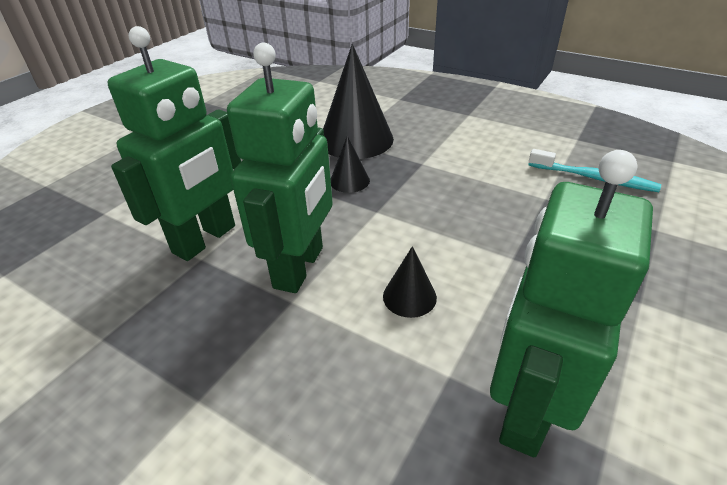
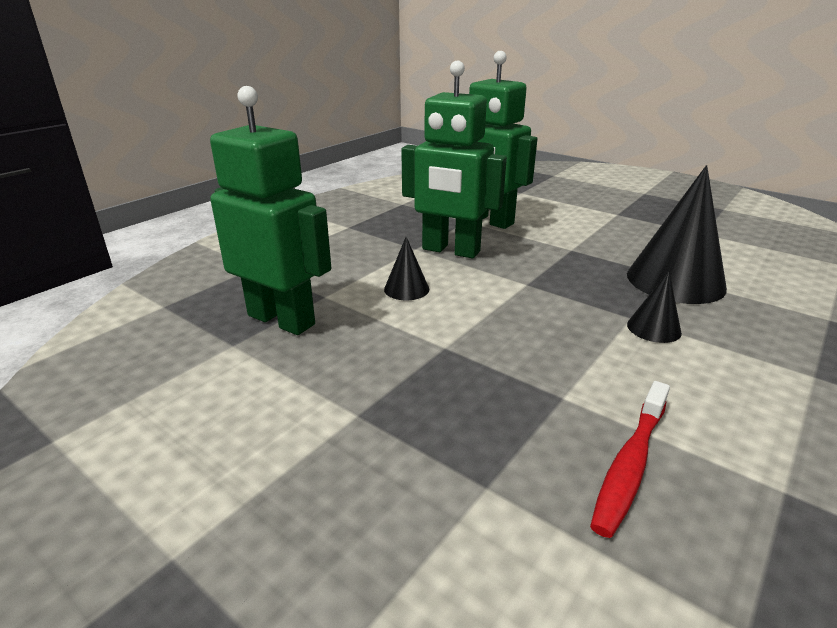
camera: 95 degrees right, 10 degrees down
black cone [331,136,370,193] -> black cone moved to [627,271,682,343]
turquoise toothbrush [528,149,661,192] -> red toothbrush [590,381,670,538]

